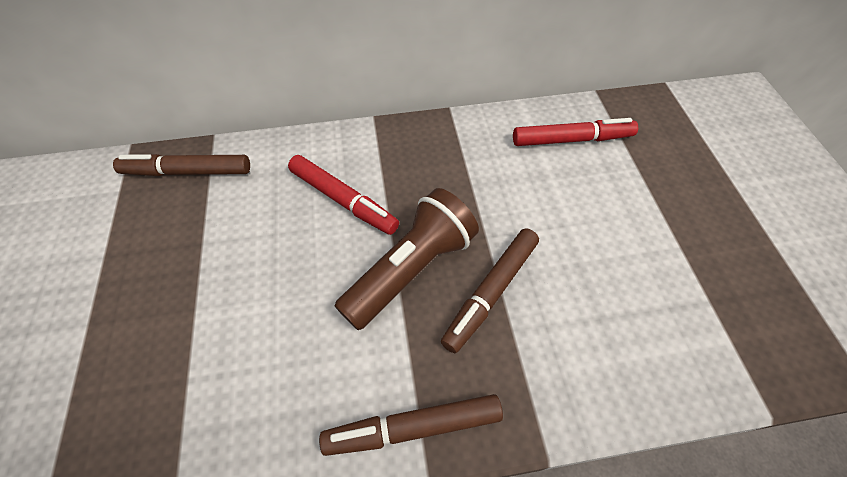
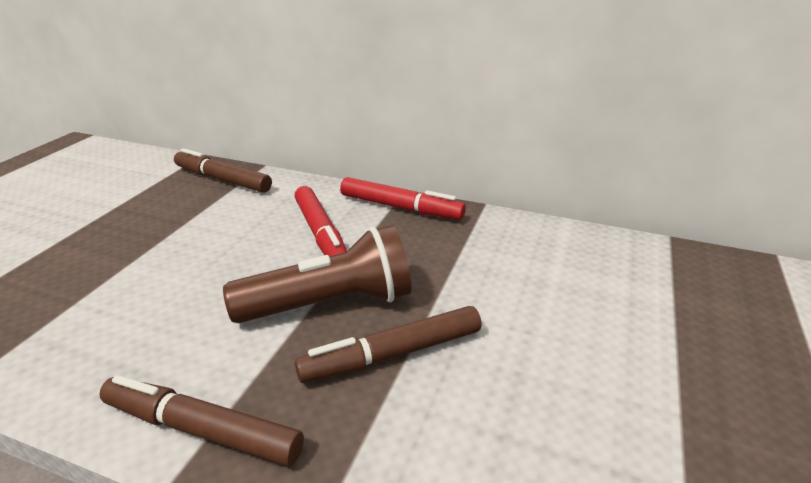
camera: 30 degrees right, 25 degrees down
red marker [513,118,638,146] -> red marker moved to [340,177,466,220]

